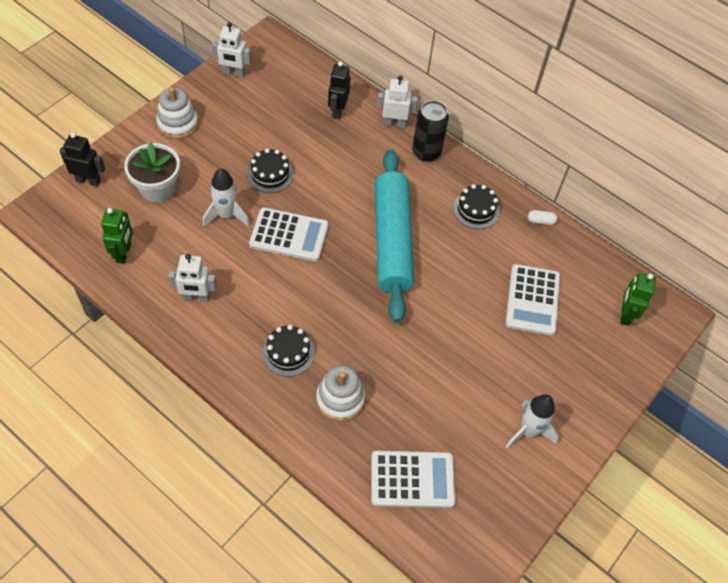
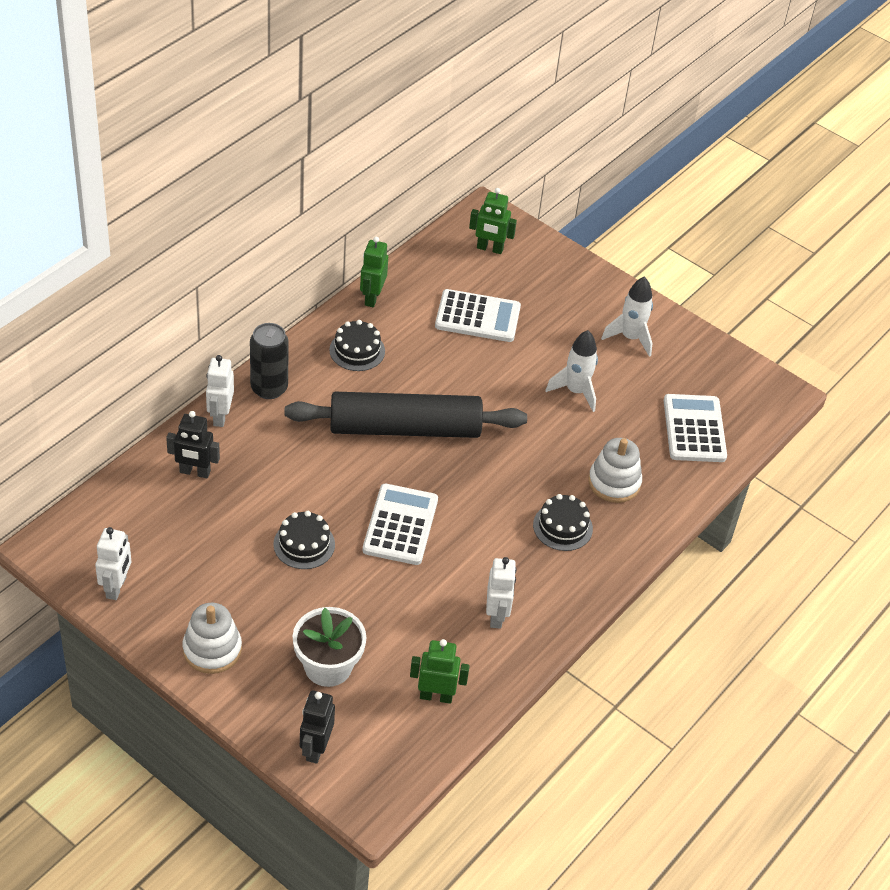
camera: 90 degrees left, 10 degrees down
white rocket [203,168,250,227] -> white rocket moved to [545,330,598,412]
turquoise rolling pin [375,149,414,323] -> black rolling pin [284,392,527,438]
white capsule [528,210,558,225] -> green robot [360,237,388,307]

